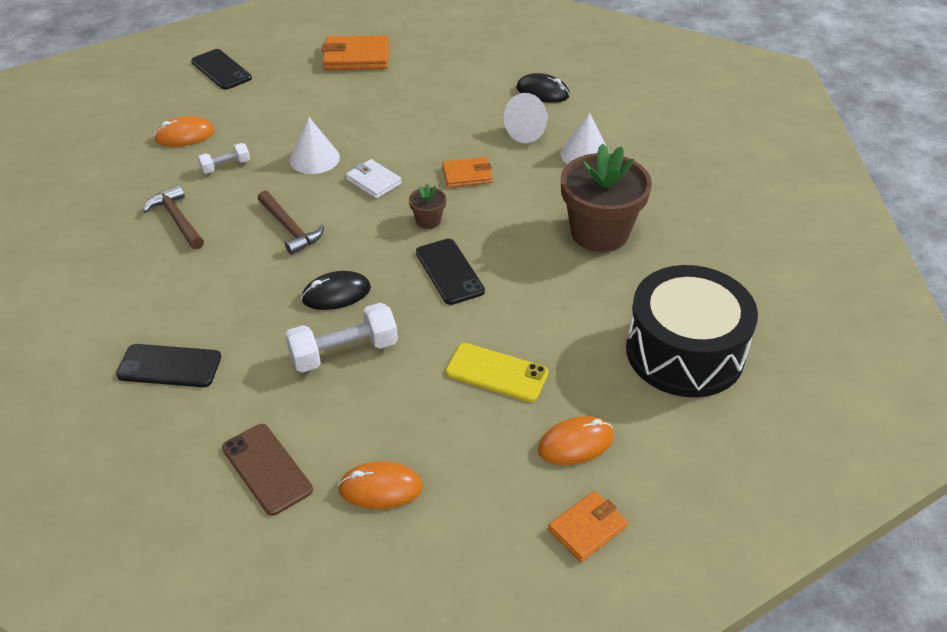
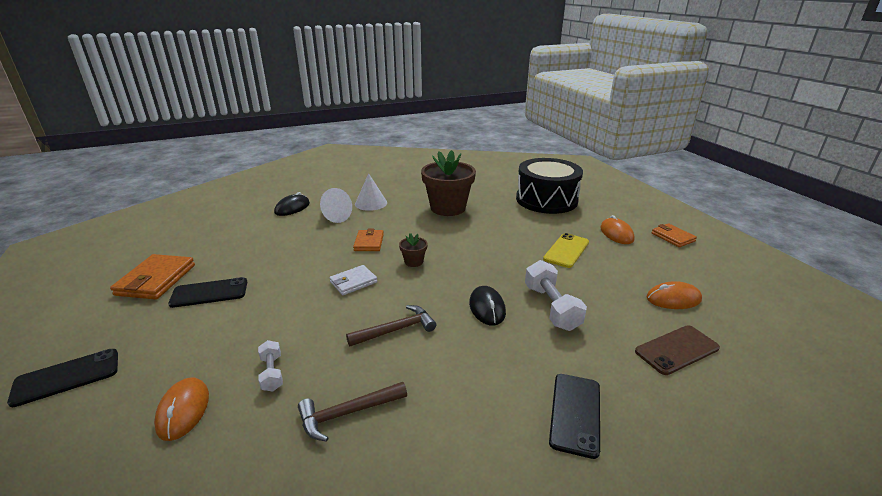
camera: 80 degrees left, 15 degrees down
white cone [289,117,340,174] -> none
orange mouse [338,461,423,509] -> orange mouse turned 75 degrees clockwise [647,281,702,309]
black phone [416,239,485,305] -> black phone moved to [168,277,247,308]

